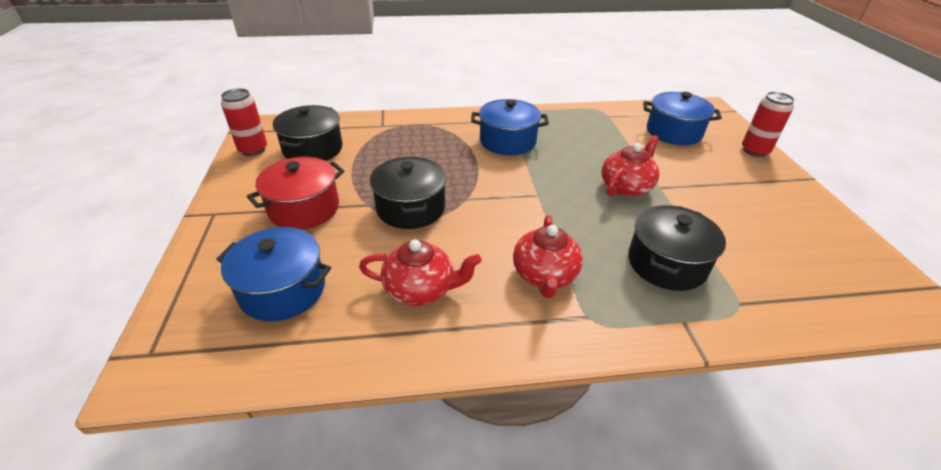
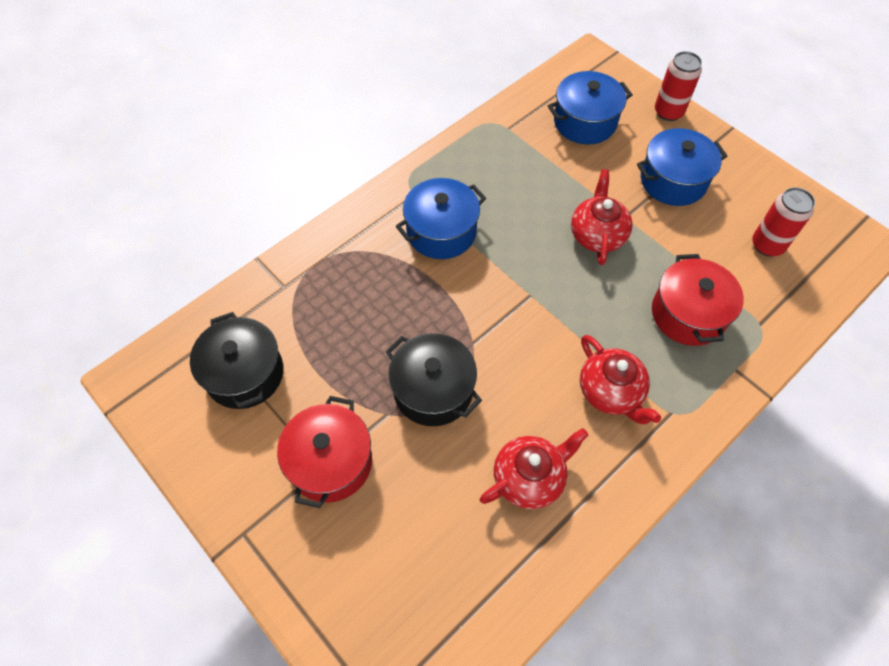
camera: 35 degrees left, 20 degrees up
blue pot [216,227,331,321] -> blue pot moved to [637,128,728,206]
red can [221,88,267,156] -> red can moved to [752,187,815,257]
black pot [628,205,726,291] -> red pot [652,254,744,346]

